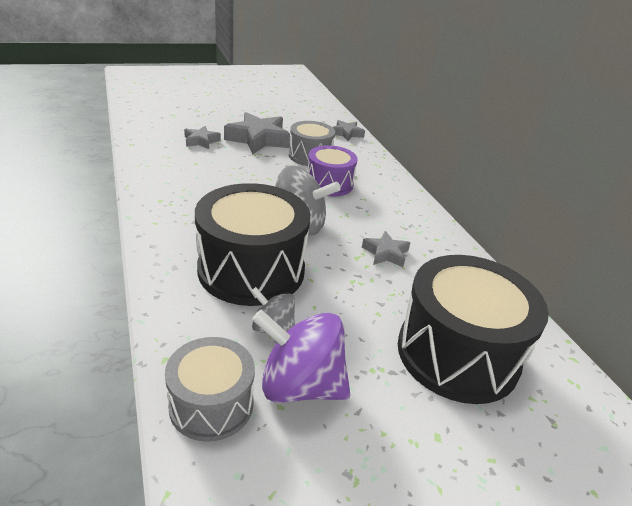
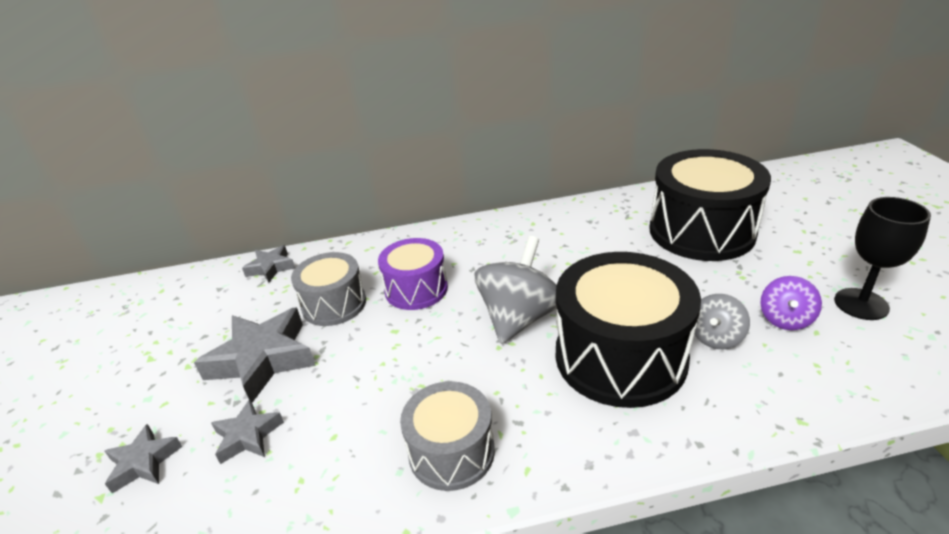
camera: 75 degrees left, 0 degrees up
grey drum [165,337,255,442] -> grey drum moved to [400,381,495,491]
purple spinning top [252,309,351,403] -> purple spinning top [760,276,822,330], size x0.56
grey star [362,231,411,267] -> grey star moved to [105,424,183,493]
none -> black goblet [834,197,931,320]

